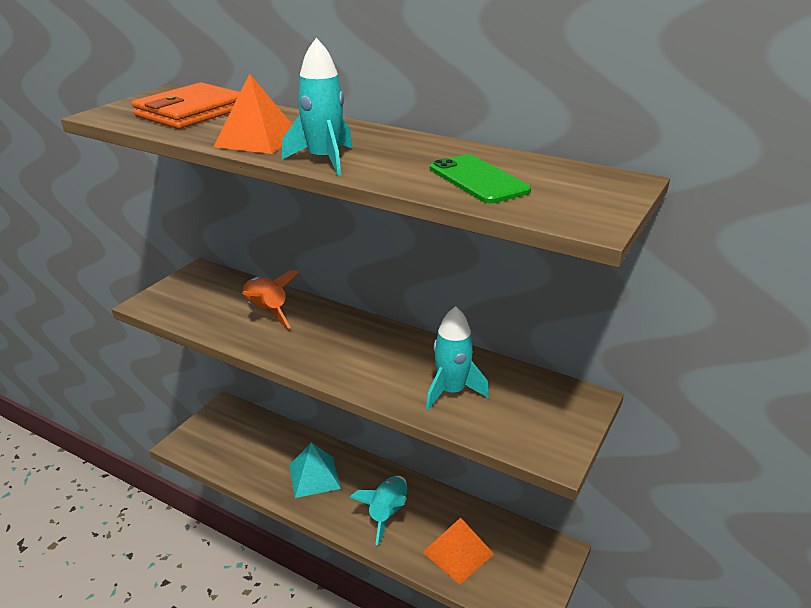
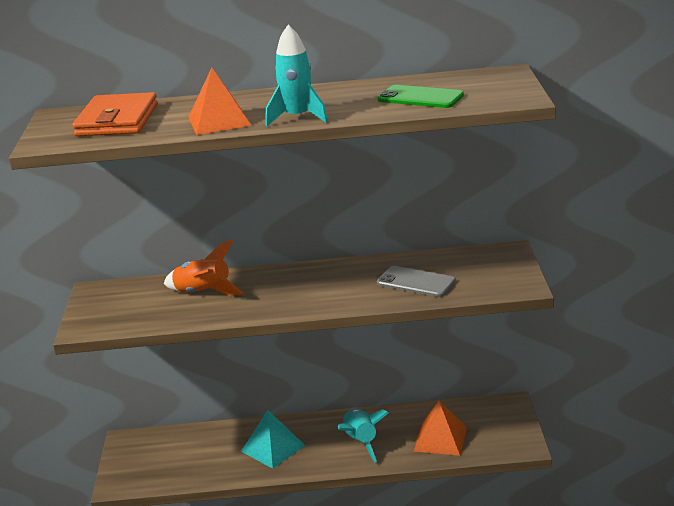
camera: 30 degrees left, 5 degrees down
turquoise rocket [426,306,489,410] -> grey phone [377,266,456,297]

